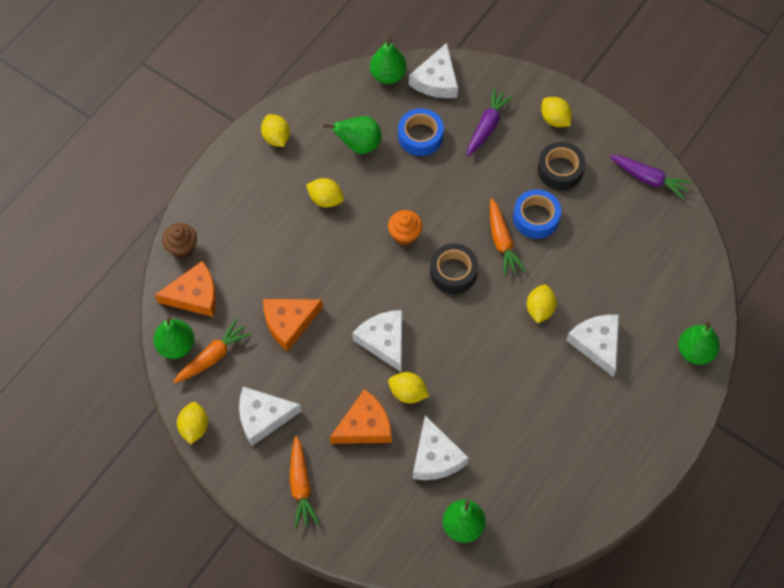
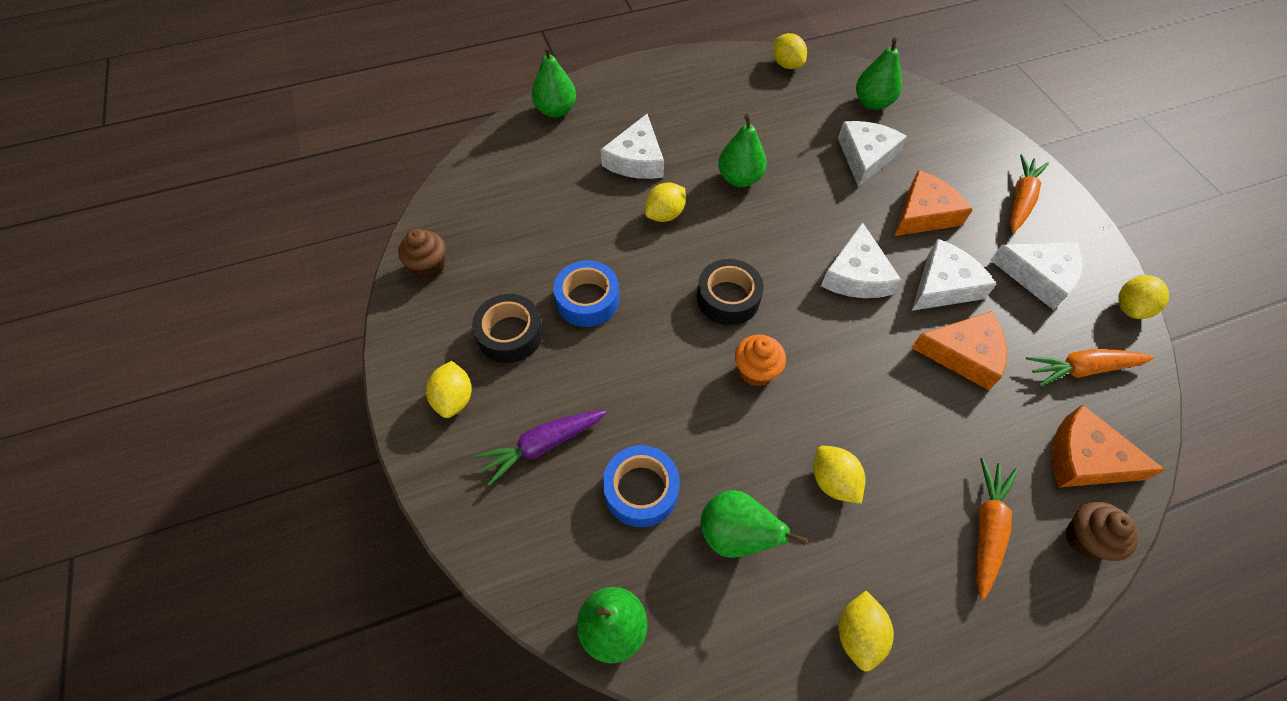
camera: 145 degrees left, 5 degrees down
green pear [153,316,194,359] -> green pear moved to [718,114,767,187]
orange cheese [330,389,392,444] -> orange cheese turned 135 degrees clockwise [895,170,973,236]
yellow lemon [388,372,429,403] -> yellow lemon moved to [773,33,807,69]
white cheese [409,43,458,98] -> white cheese moved to [912,239,996,311]
orange carrot [490,198,526,277] -> orange carrot moved to [976,458,1018,600]
purple carrot [610,155,693,200] -> brown cupcake [398,229,445,279]

